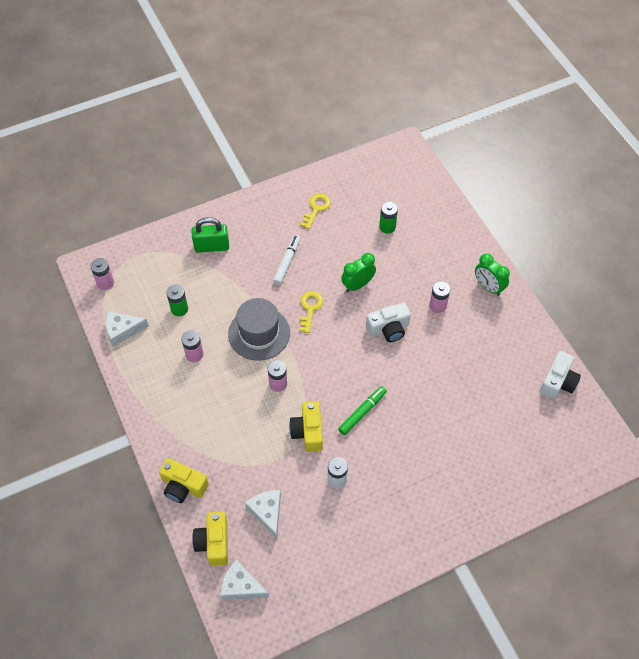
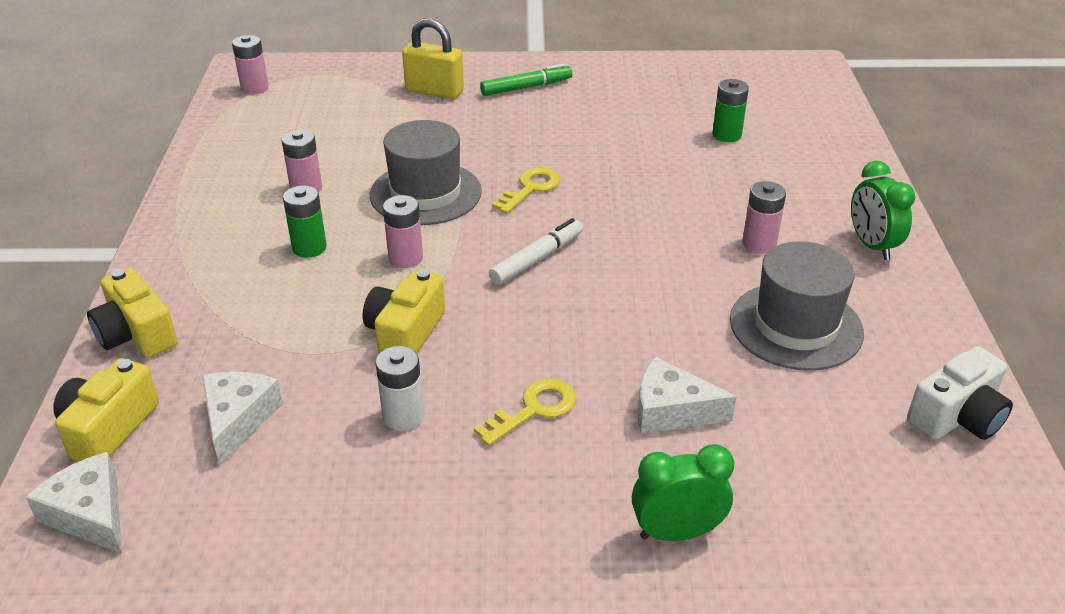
camera: 25 degrees right, 20 degrees down
white cheese [106,311,149,347] -> white cheese moved to [638,357,737,433]
green battery [166,285,188,316] -> green battery moved to [283,185,327,258]
green padlock [192,217,229,253] -> yellow padlock [402,18,464,99]
white marker [273,235,300,285] -> white marker moved to [489,218,583,285]
yellow key [300,194,331,229] -> yellow key moved to [474,379,576,446]
green marker [338,386,387,435] -> green marker moved to [480,64,572,96]
green clock [341,253,376,292] -> green clock moved to [632,444,734,541]
white camera [366,303,411,342] -> none
none -> grey hat [730,241,864,371]

